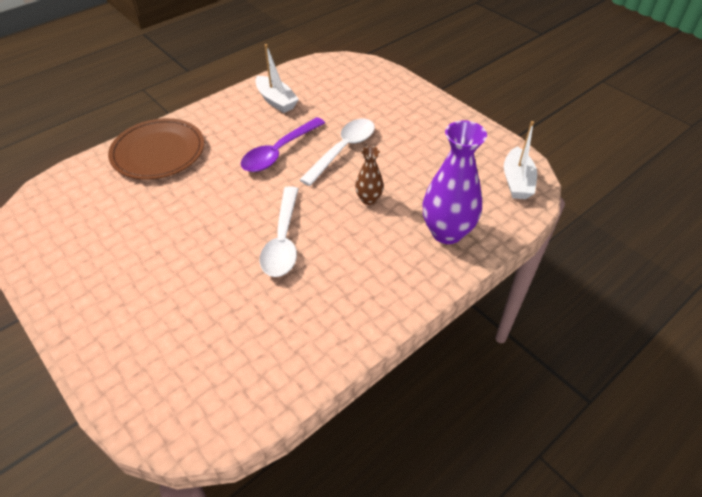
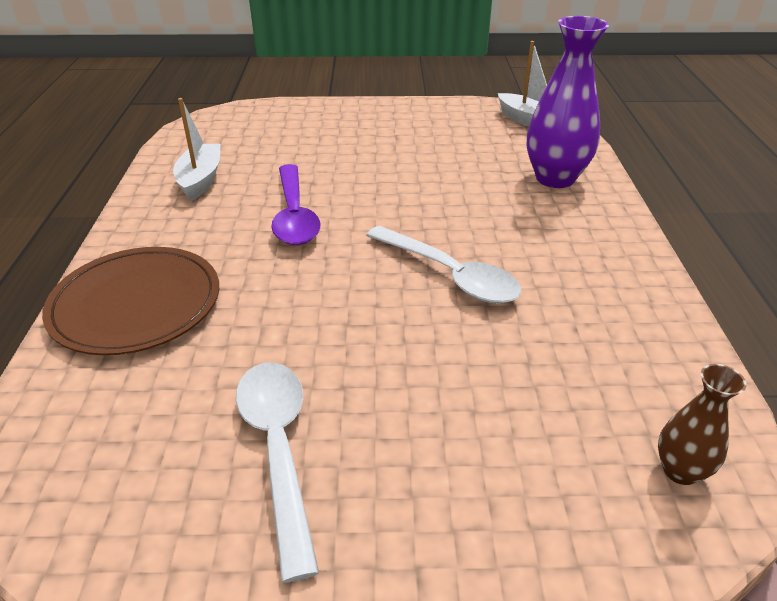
camera: 50 degrees left, 10 degrees down
white boat [255,44,299,113] -> white boat turned 90 degrees counterclockwise [173,98,221,201]
white spoon [300,119,375,186] -> white spoon moved to [236,362,319,583]
brown vase [355,146,384,205] -> brown vase moved to [658,364,746,485]

